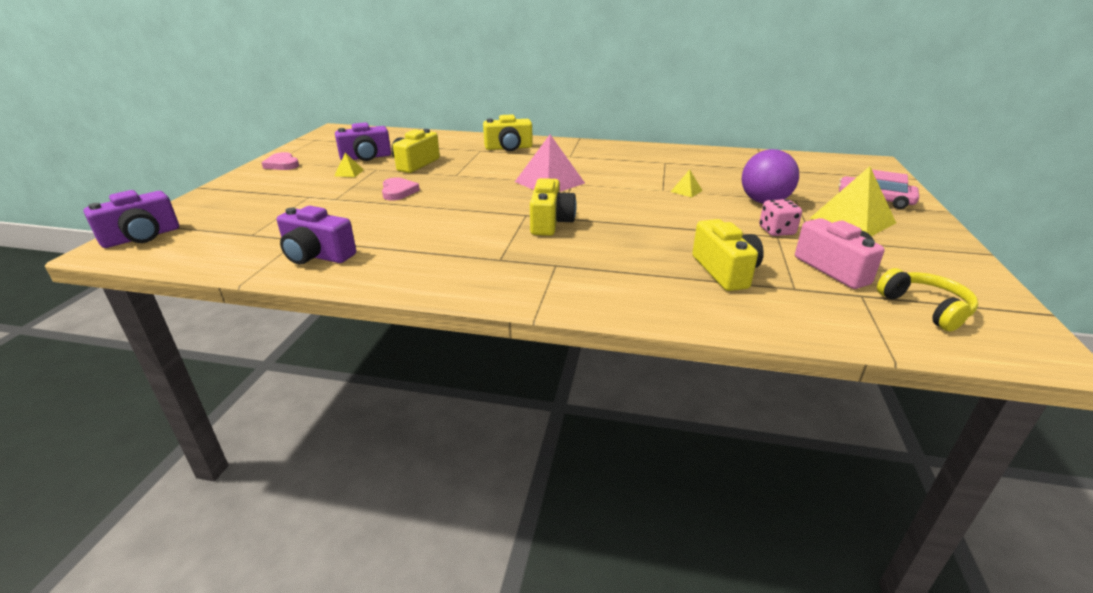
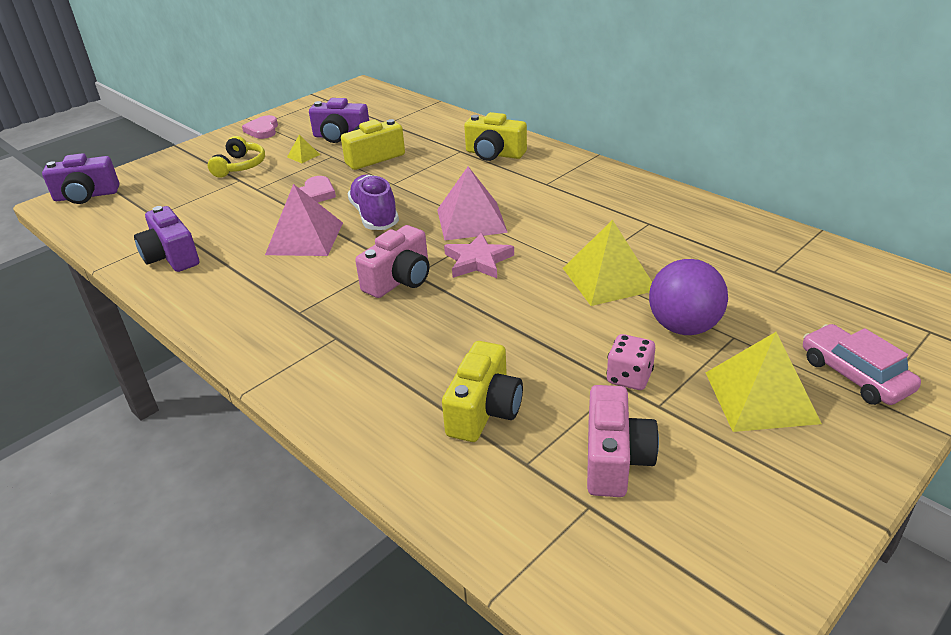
camera: 35 degrees right, 5 degrees up
yellow camera [530,178,577,236] -> pink camera [355,225,429,298]
yellow pyramid [671,170,703,197] -> yellow pyramid [563,220,652,306], size x2.22
yellow headphones [877,268,978,332] -> yellow headphones moved to [208,136,265,178]
none -> pink pyramid [265,184,343,256]
none -> purple shoe [348,175,399,230]
none -> pink star [444,233,514,278]

